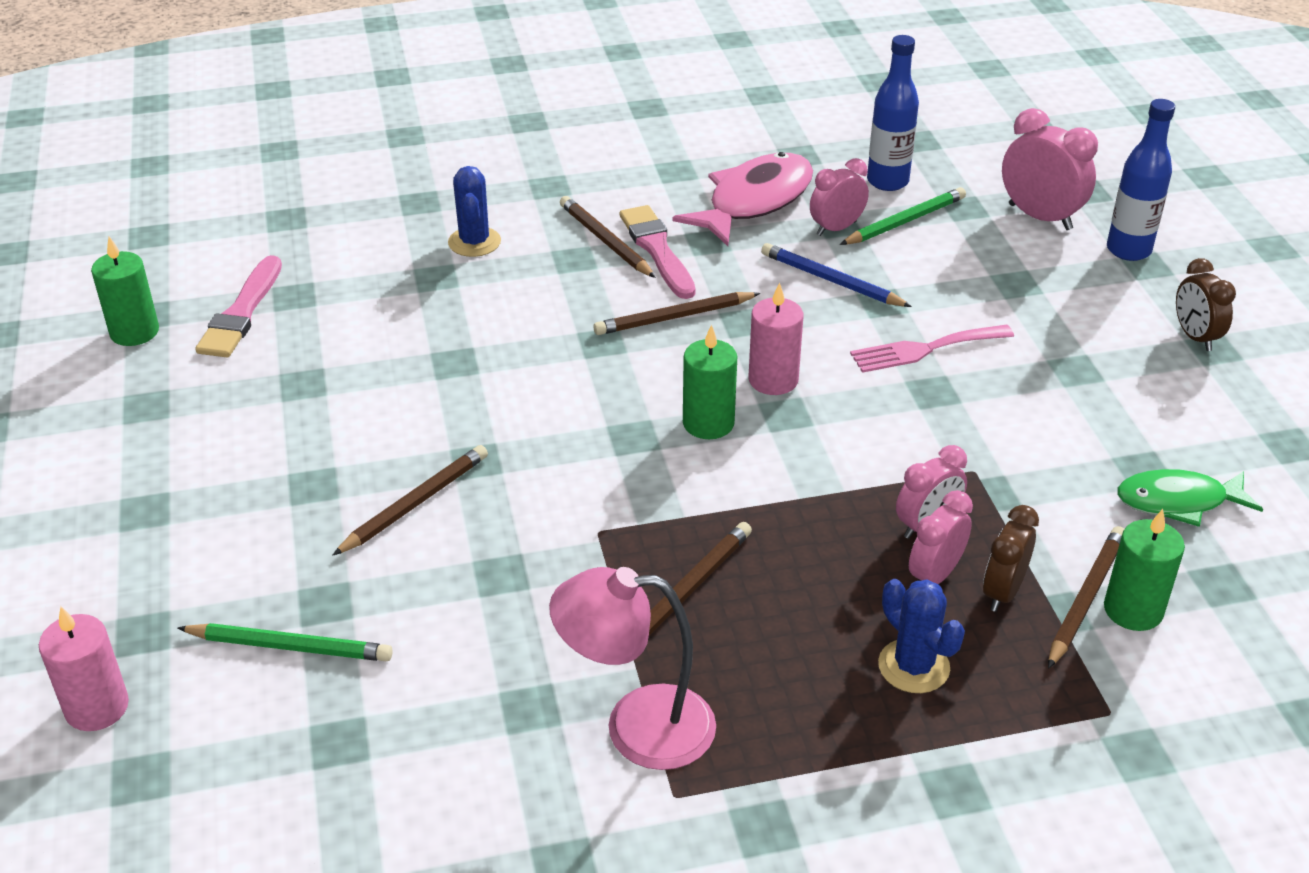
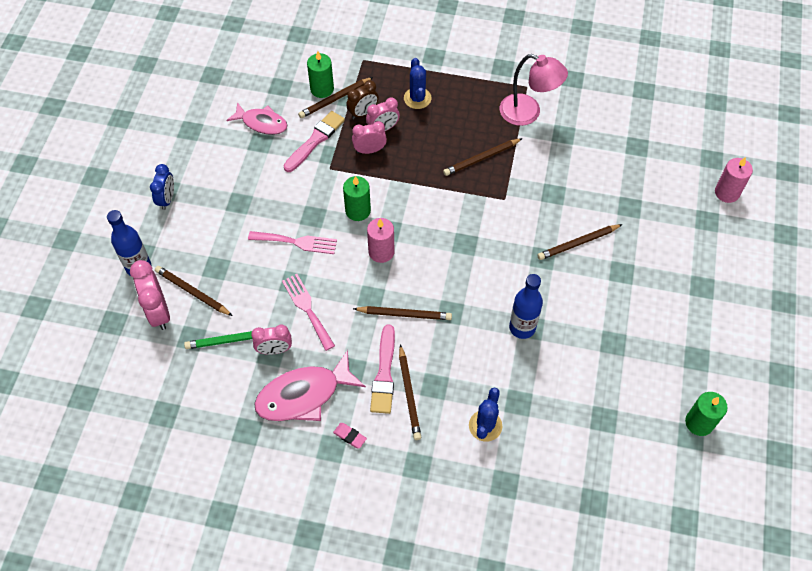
camera: 155 degrees left, 20 degrees up
green pencil [178,623,393,661] -> none
pink brush [196,255,282,357] -> pink brush moved to [284,111,345,172]
green candle [683,324,737,439] -> green candle moved to [343,176,371,221]
blue pencil [761,243,912,307] -> pink fork [282,274,335,351]
blue bottle [867,35,919,191] -> blue bottle moved to [509,274,543,339]
green fish [1117,469,1263,527] -> pink fish [226,102,287,135]
brown clock [1176,258,1236,351] -> blue clock [150,164,174,210]
none -> brown pencil [155,266,233,316]
none -> pink eraser [333,423,367,449]

